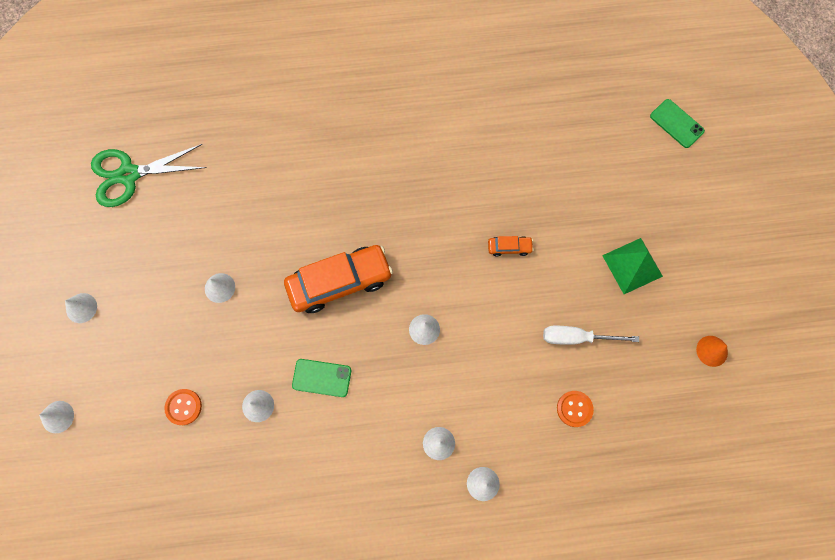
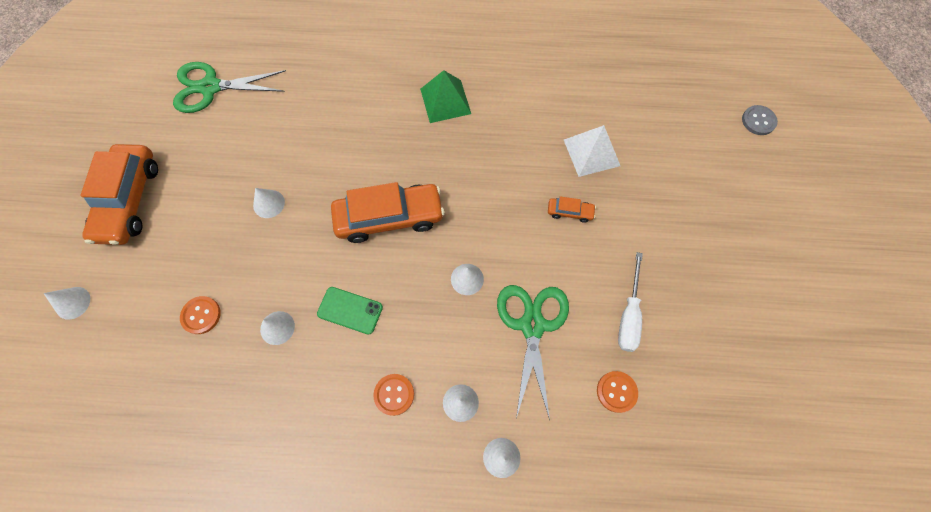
camera: 10 degrees right, 5 degrees down
white cone [65,293,97,323] -> orange car [81,144,158,245]
white screwdriver [543,326,639,345] -> white screwdriver turned 90 degrees counterclockwise [618,252,643,352]
green pyramid [602,238,663,294] -> green pyramid moved to [420,70,471,123]
green phone [650,99,705,148] -> grey button [742,105,778,135]
orange cone [696,336,728,367] -> none
none -> orange button [373,374,414,416]
none -> green scissors [497,285,569,420]
none -> white pyramid [564,125,620,177]

